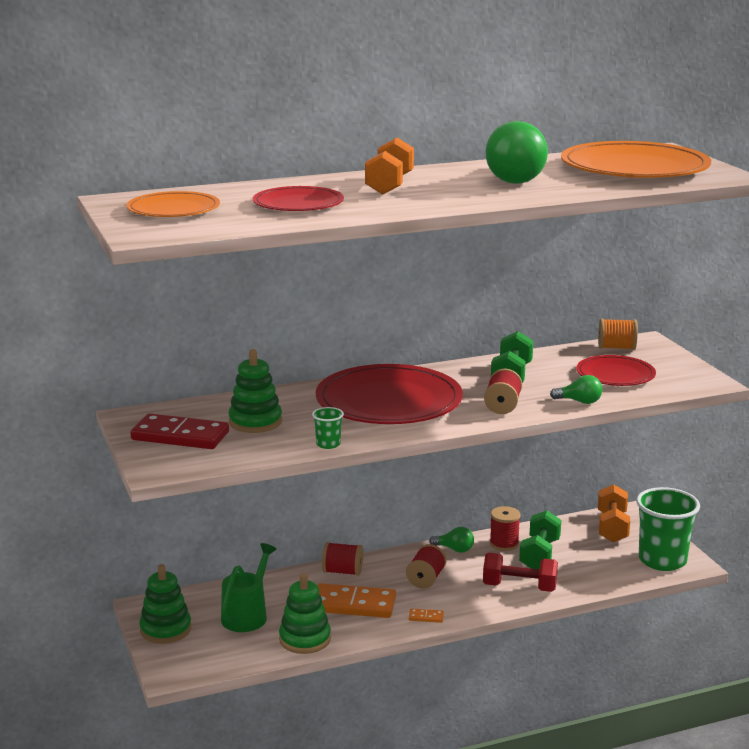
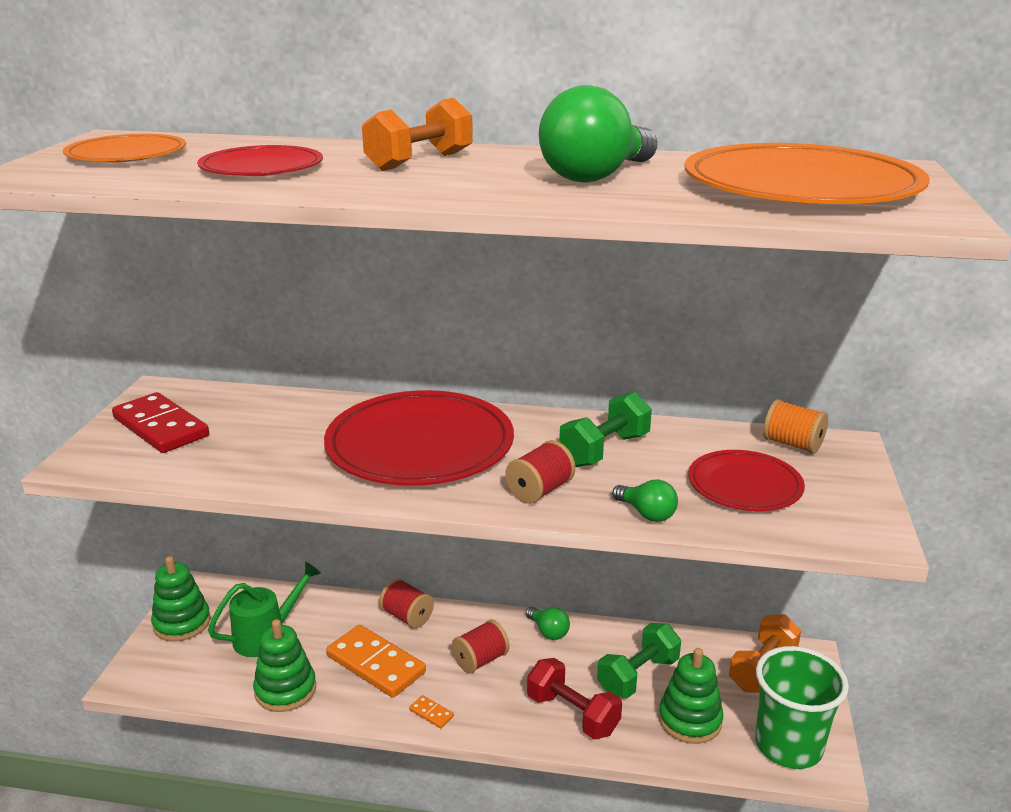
camera: 30 degrees right, 5 degrees up
green stacking toy [228,349,282,433] -> green stacking toy moved to [658,648,724,744]
green cup [312,407,344,449] -> none
red spool [490,506,520,551] -> none

